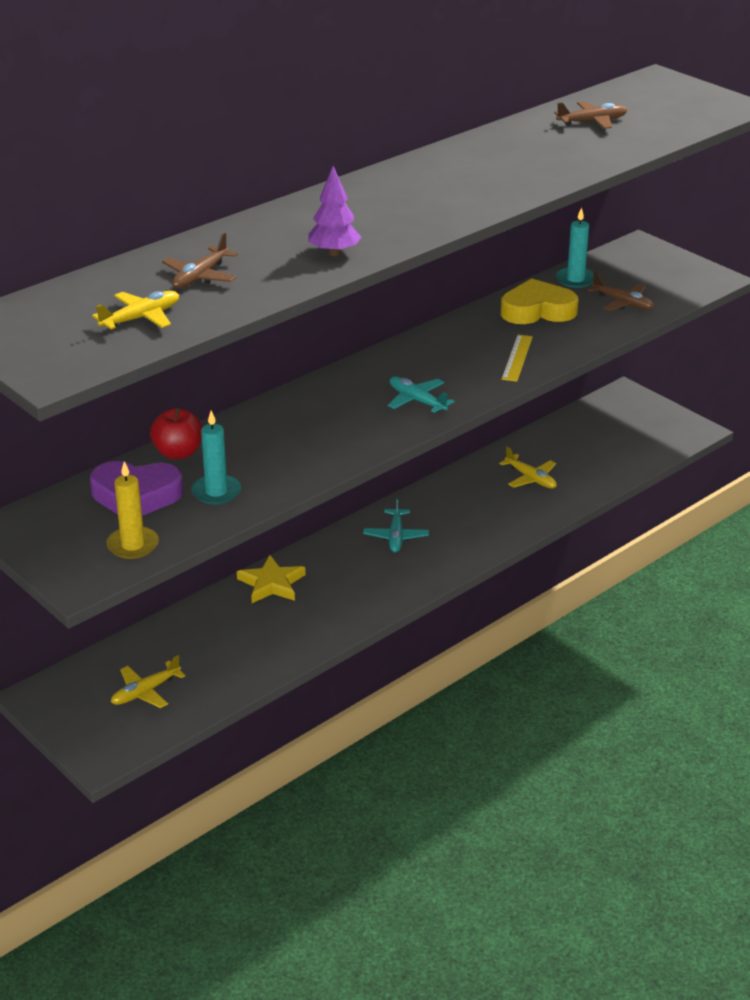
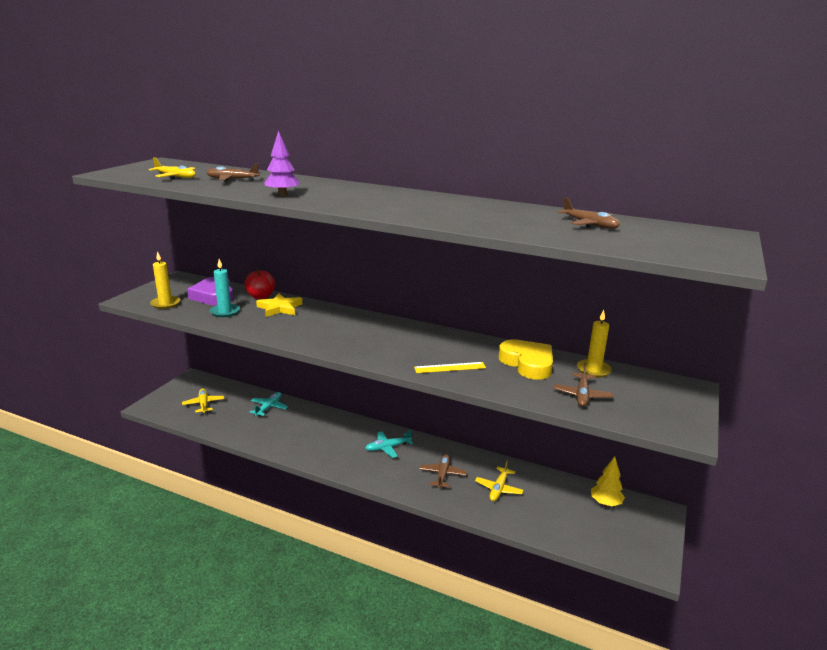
camera: 65 degrees right, 10 degrees down
yellow plane [111,655,186,708] -> yellow plane turned 45 degrees clockwise [182,388,224,413]
yellow star [237,555,306,603] -> yellow star moved to [256,293,302,317]
turquoise plane [388,376,455,413] -> turquoise plane moved to [250,392,288,416]
turquoise candle [556,207,594,288] -> yellow candle [577,310,612,378]
none -> brown plane [420,454,467,488]
none -> yellow tree [591,457,625,506]

